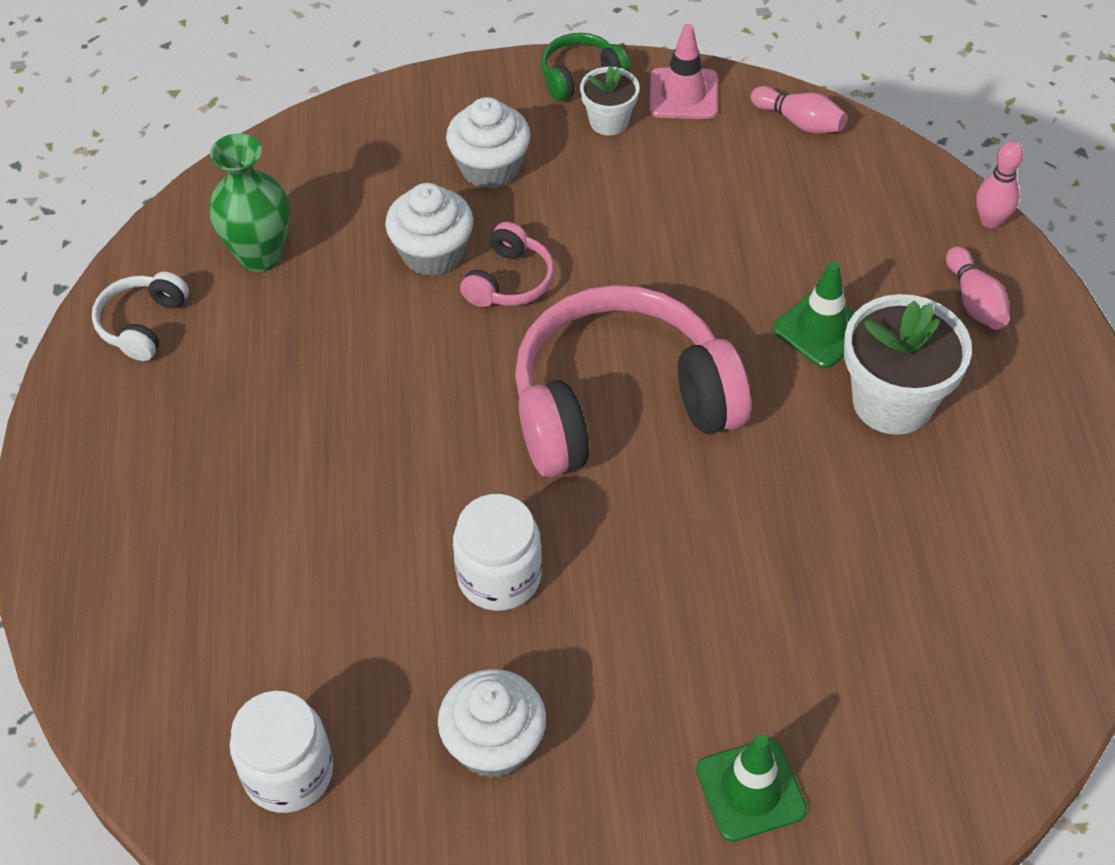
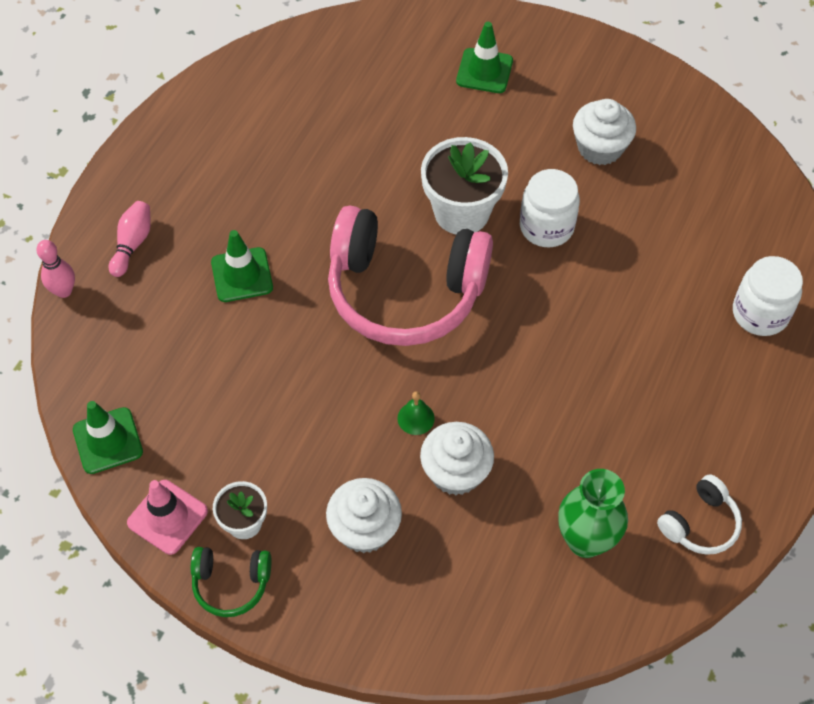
camera: 150 degrees left, 5 degrees up
white jar [230,691,333,813] -> white jar moved to [733,256,803,336]
pink headphones [460,222,555,307] -> green bell [397,391,435,435]
pink bowling pin [751,86,847,134] -> green traffic cone [73,401,143,474]
white flower pot [844,294,972,435] -> white flower pot moved to [421,137,508,234]

